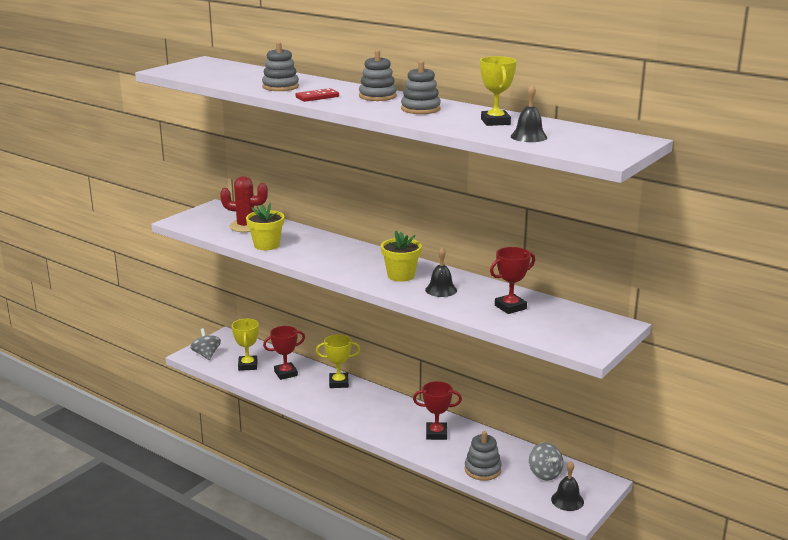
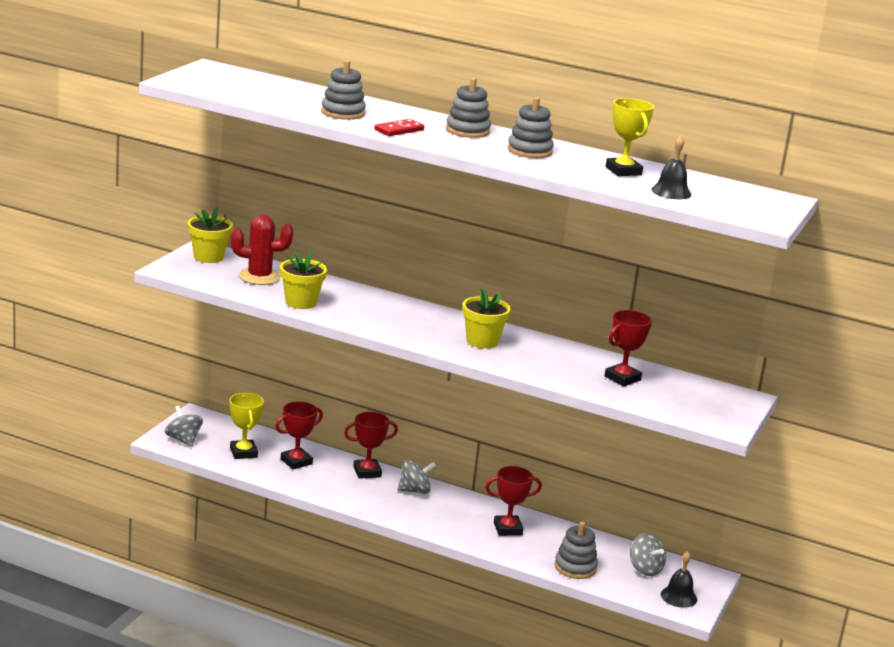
camera: 15 degrees left, 0 degrees up
yellow trophy [316,335,360,388] -> red trophy [344,412,398,479]
black bell [425,247,457,297] -> none
none -> yellow flower pot [188,207,233,263]
none -> grey spinning top [397,460,436,494]

